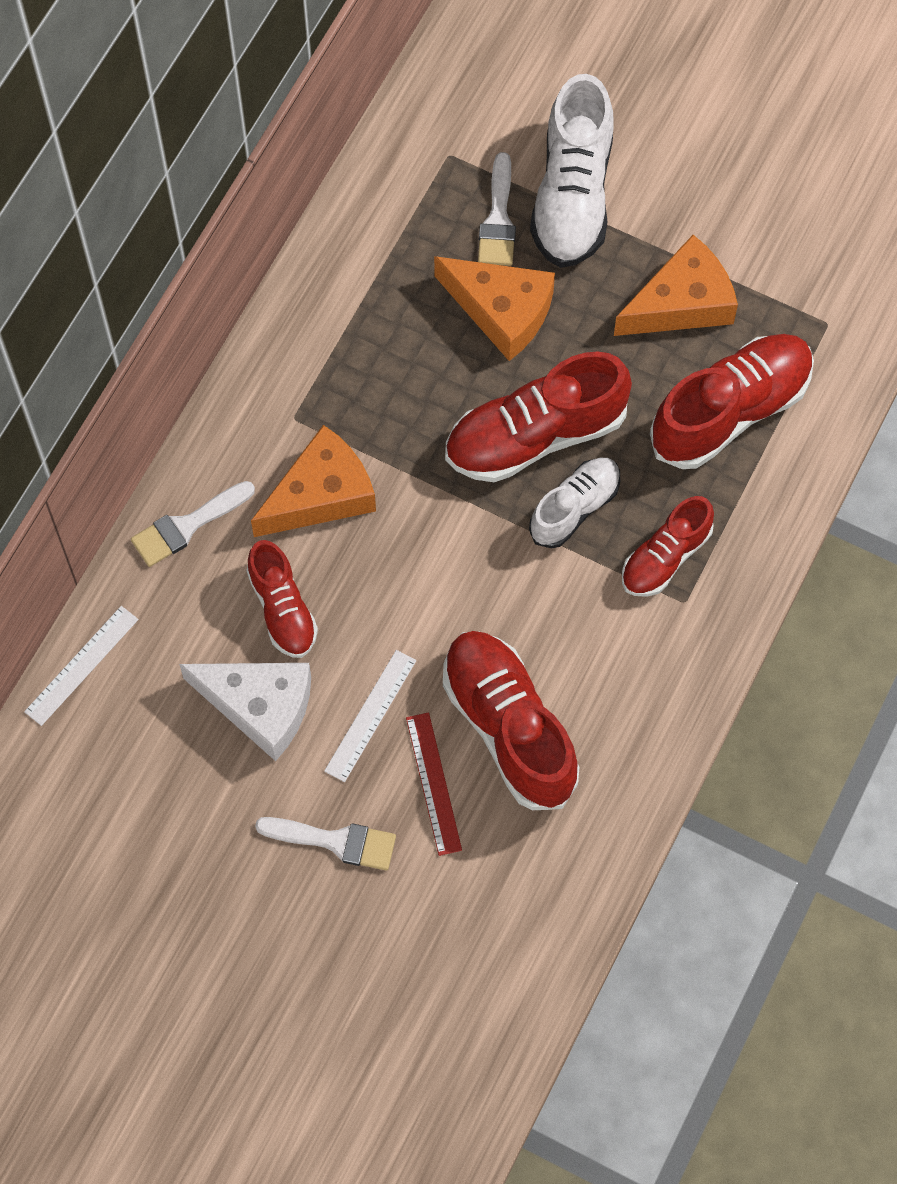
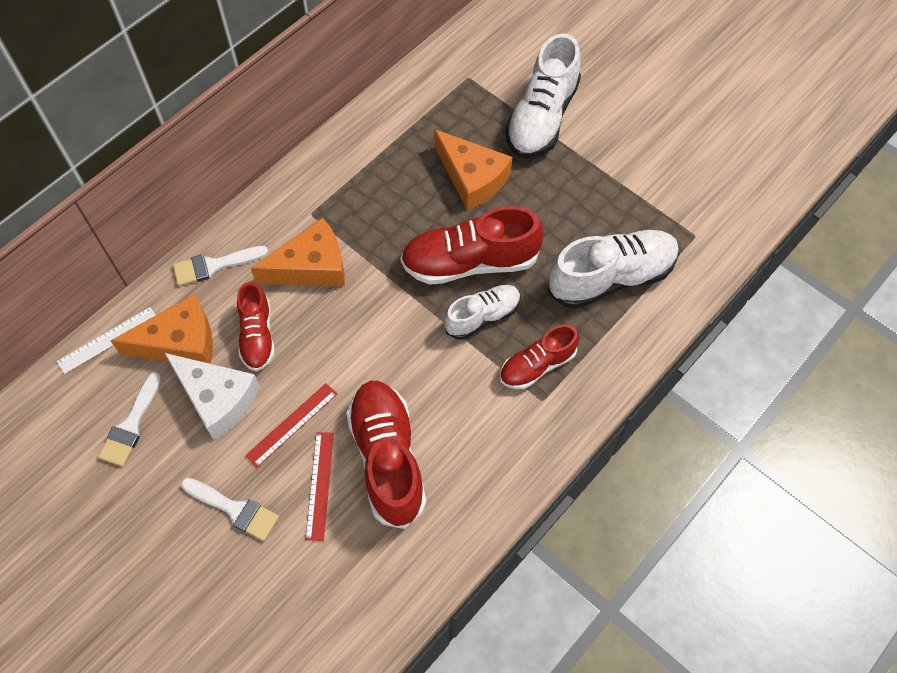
camera: 15 degrees right, 5 degrees down
white ruler [324,650,417,782] -> red ruler [245,383,337,468]
white brush [478,152,516,266] -> white brush moved to [98,372,162,467]
orange cheese [614,235,738,336] -> orange cheese moved to [111,294,213,363]
red shoe [650,334,814,469] -> white shoe [549,230,679,309]

